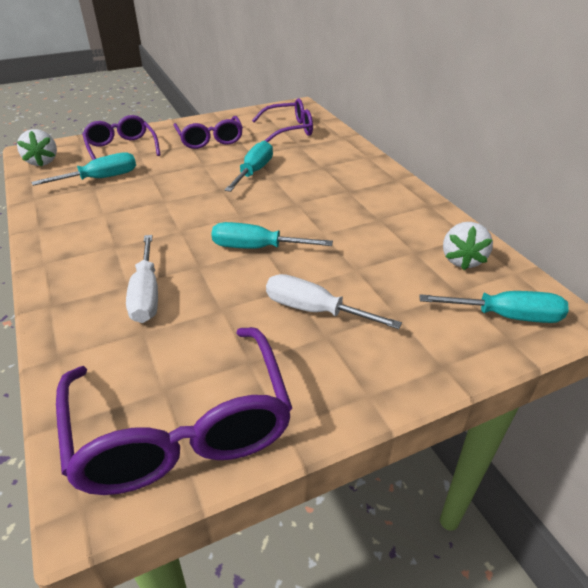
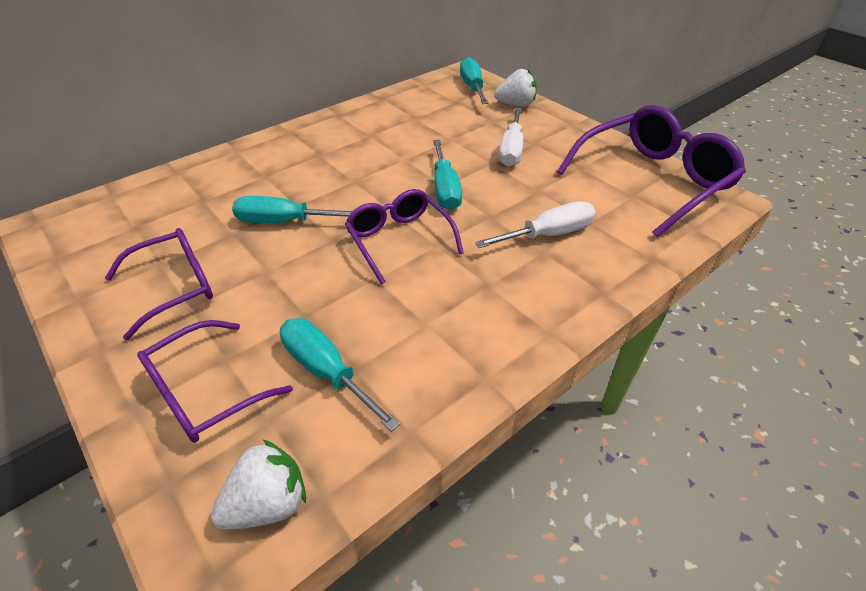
camera: 105 degrees left, 5 degrees up
purple glasses [252,98,313,142] -> purple glasses moved to [345,189,464,285]
white strawberry [443,222,493,270] -> white strawberry moved to [494,69,537,107]

